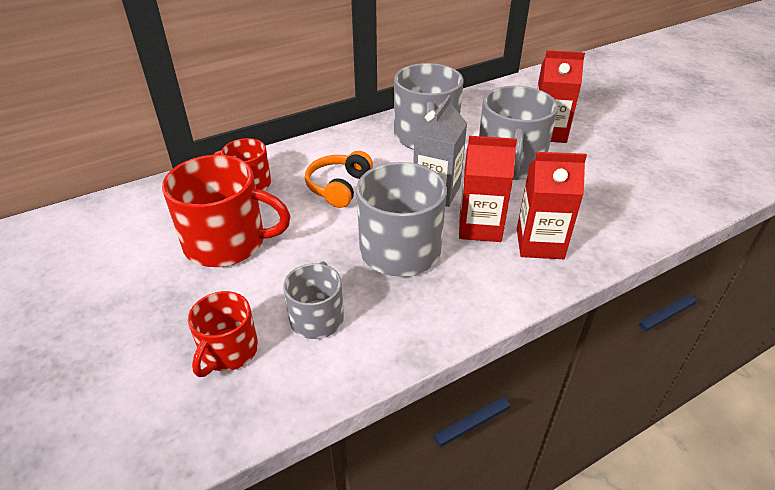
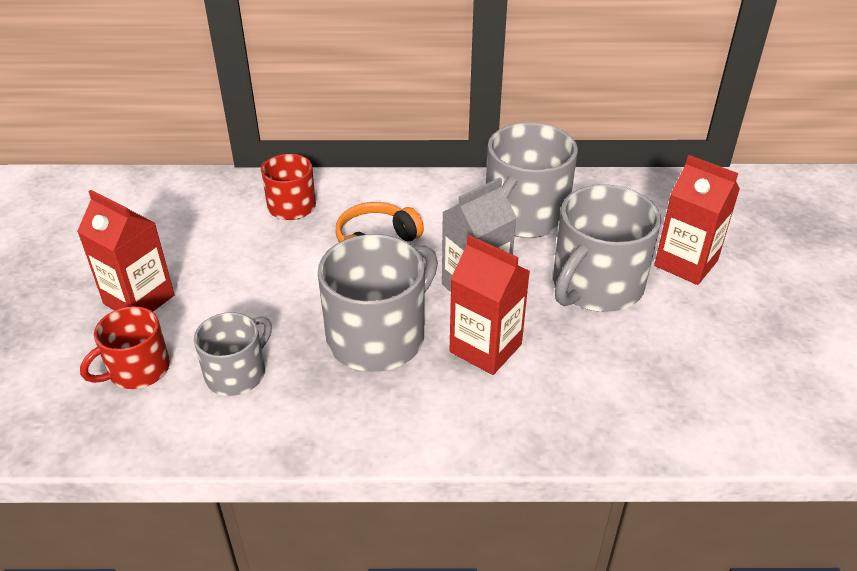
camera: 30 degrees right, 0 degrees up
red mug [162,155,291,267] -> none
red carton [517,152,587,259] -> red carton moved to [77,190,175,312]

